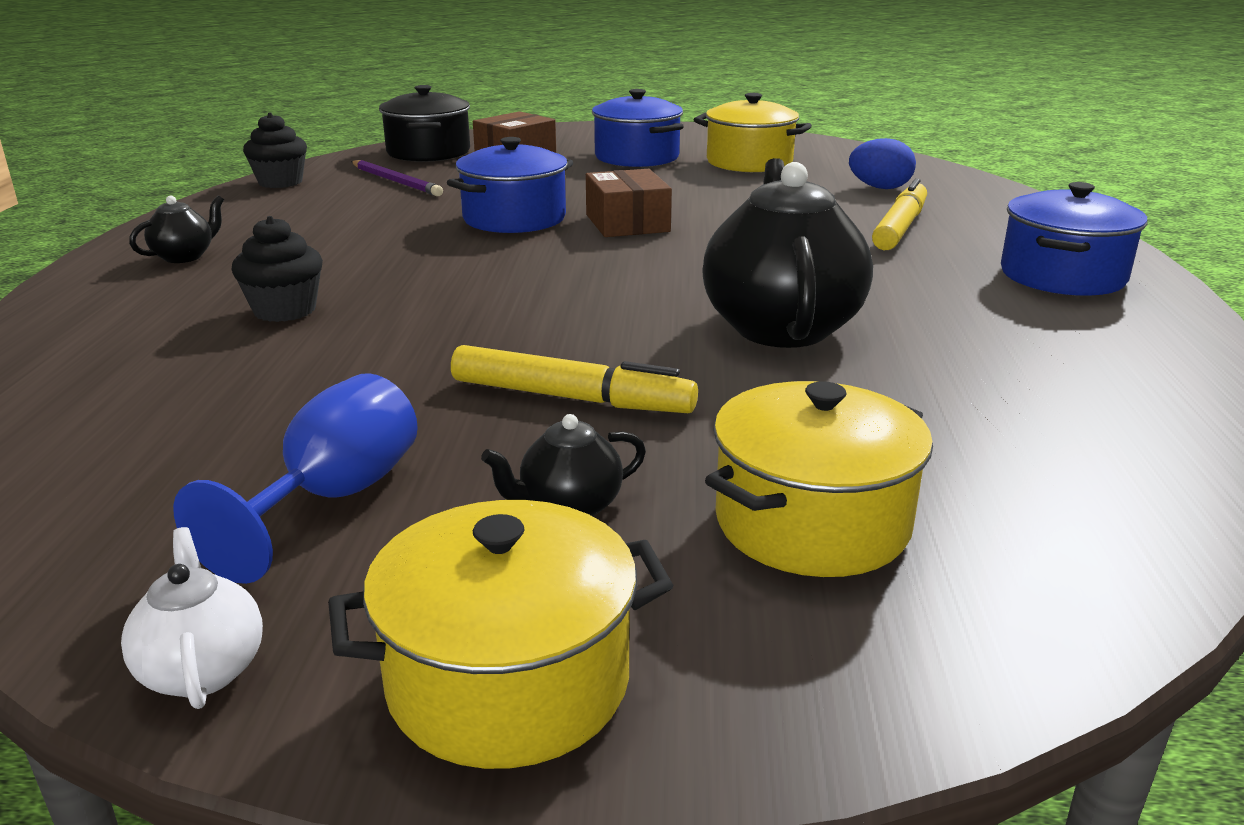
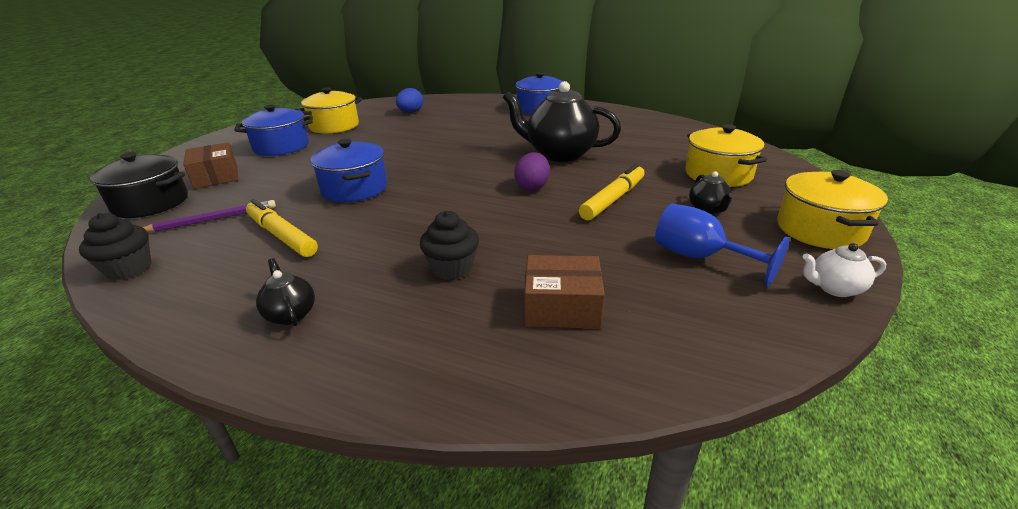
camera: 70 degrees left, 5 degrees up
brown box [586,169,672,237] -> brown box moved to [524,255,605,329]
yellow marker [872,178,927,250] -> yellow marker moved to [246,199,318,257]
none -> purple egg [514,152,550,190]

